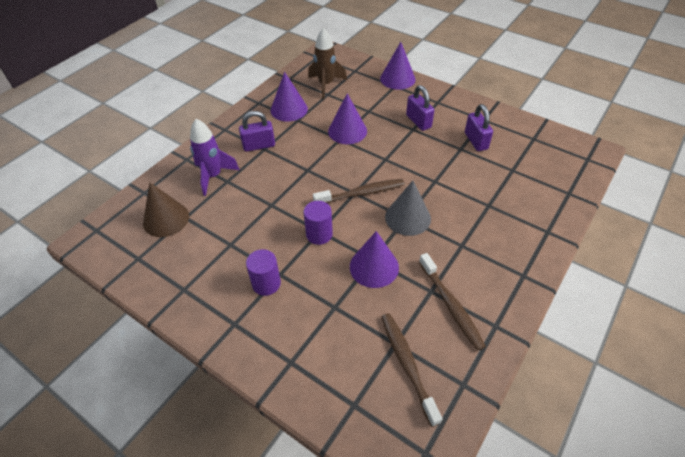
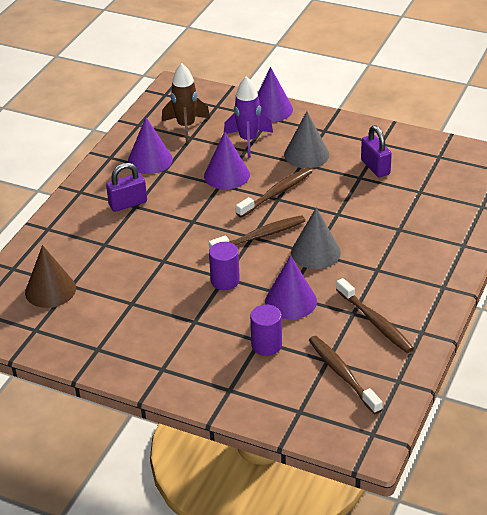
camera: 10 degrees left, 10 degrees down
purple rocket [190,119,240,196] -> purple rocket moved to [224,76,273,158]
purple cylinder [246,249,281,296] -> purple cylinder moved to [250,304,282,356]
purple padlock [406,85,434,131] -> grey cone [284,111,329,168]
none -> brown toothbrush [236,168,312,218]

